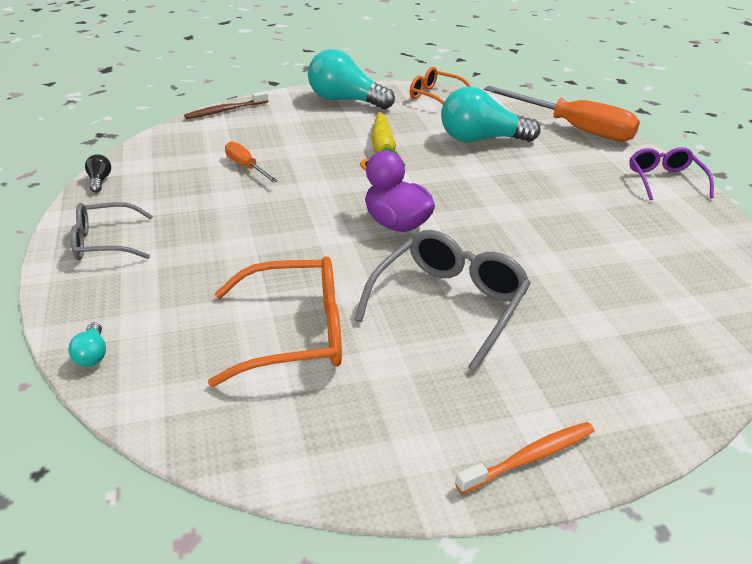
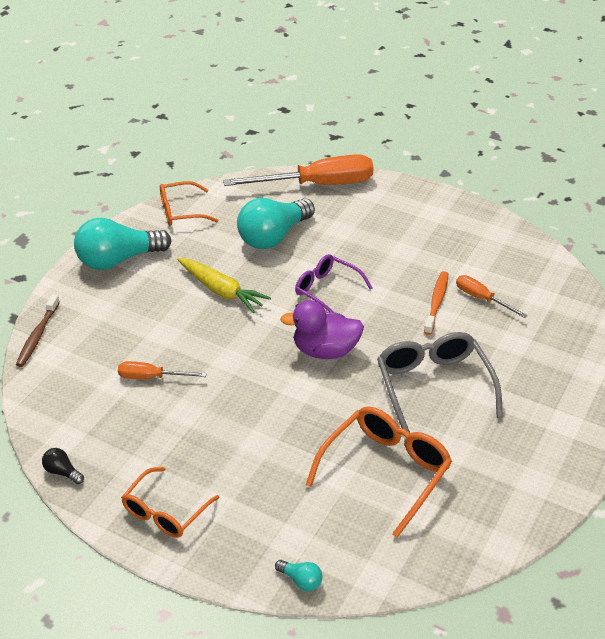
camera: 45 degrees left, 5 degrees up
grey glasses [71,202,153,260] -> orange glasses [121,467,220,538]
orange toothbrush [455,422,595,494] -> orange toothbrush moved to [424,271,448,335]
purple glasses [629,147,714,200] -> purple glasses moved to [295,254,372,312]
none -> orange screwdriver [456,275,527,318]

